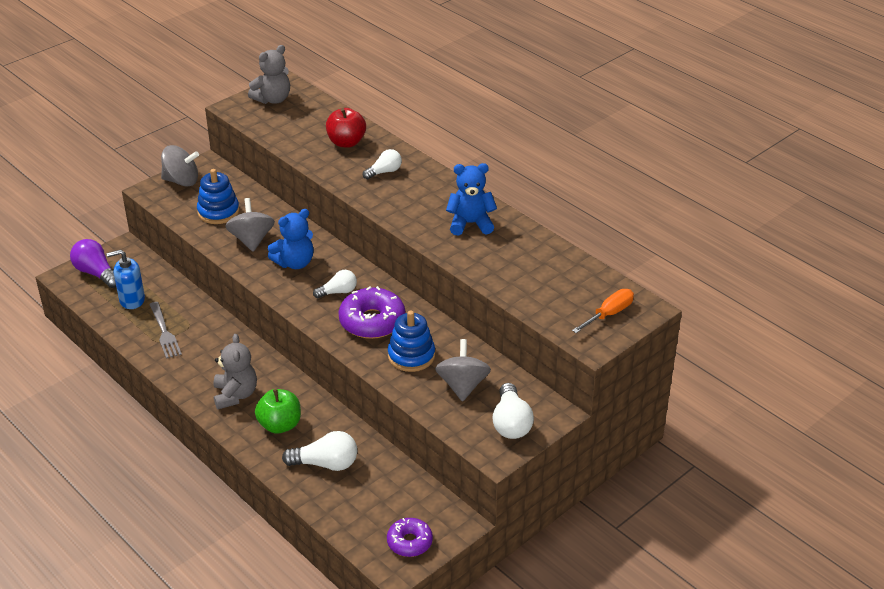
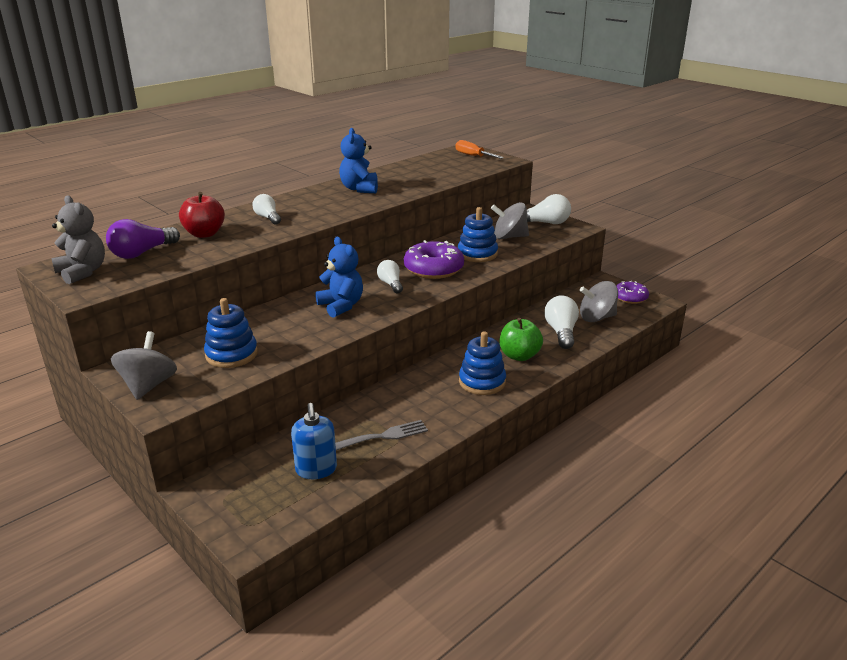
camera: 90 degrees left, 10 degrees down
purple light bulb [70,239,116,288] -> purple light bulb moved to [106,219,180,259]
grey teddy bear [214,334,257,409] -> blue stacking toy [459,331,506,395]
grey spinning top [225,198,275,252] -> grey spinning top moved to [580,281,618,322]

